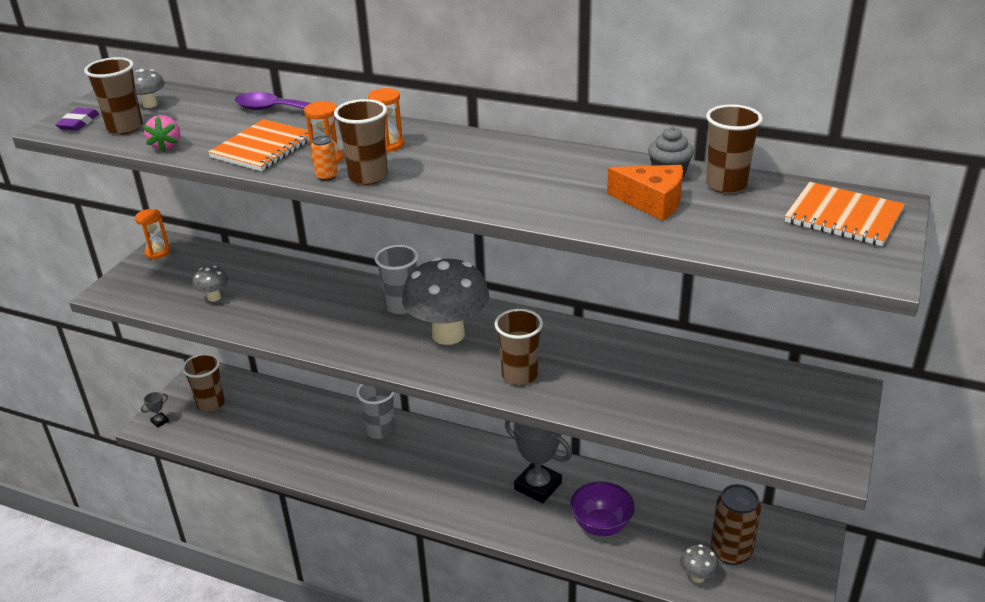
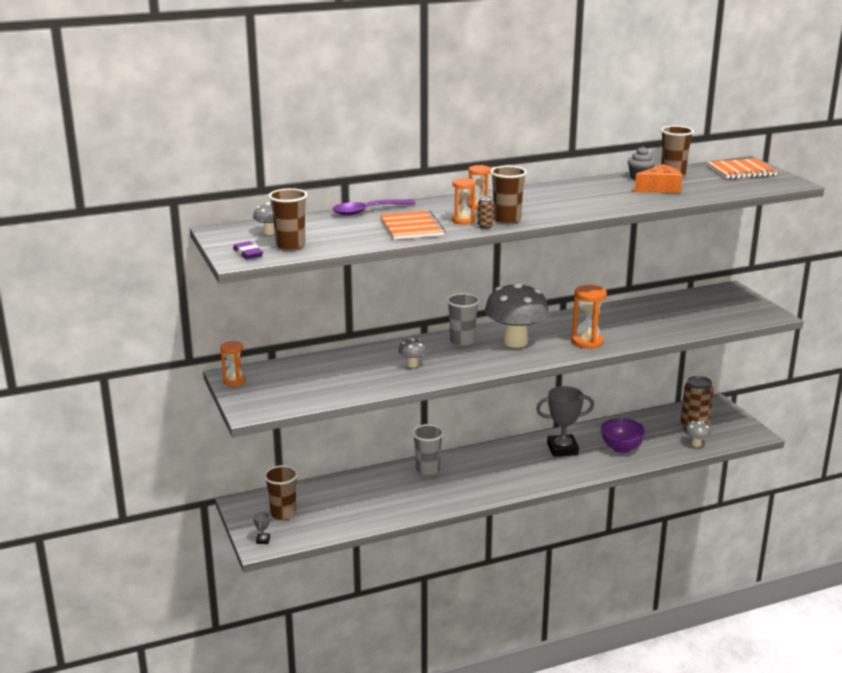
camera: 45 degrees left, 10 degrees down
pink strawberry [143,115,180,152] -> none
grey mushroom [192,266,228,302] -> grey mushroom moved to [398,338,427,367]
orange can [311,135,338,181] -> brown can [478,196,494,229]
brown cup [495,309,543,385] -> orange hourglass [572,285,607,349]

